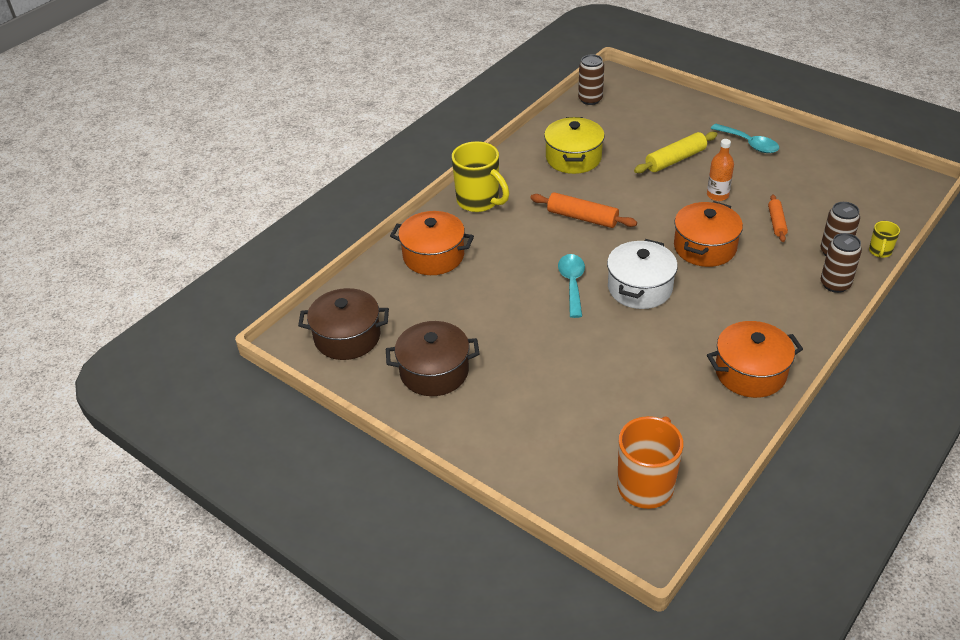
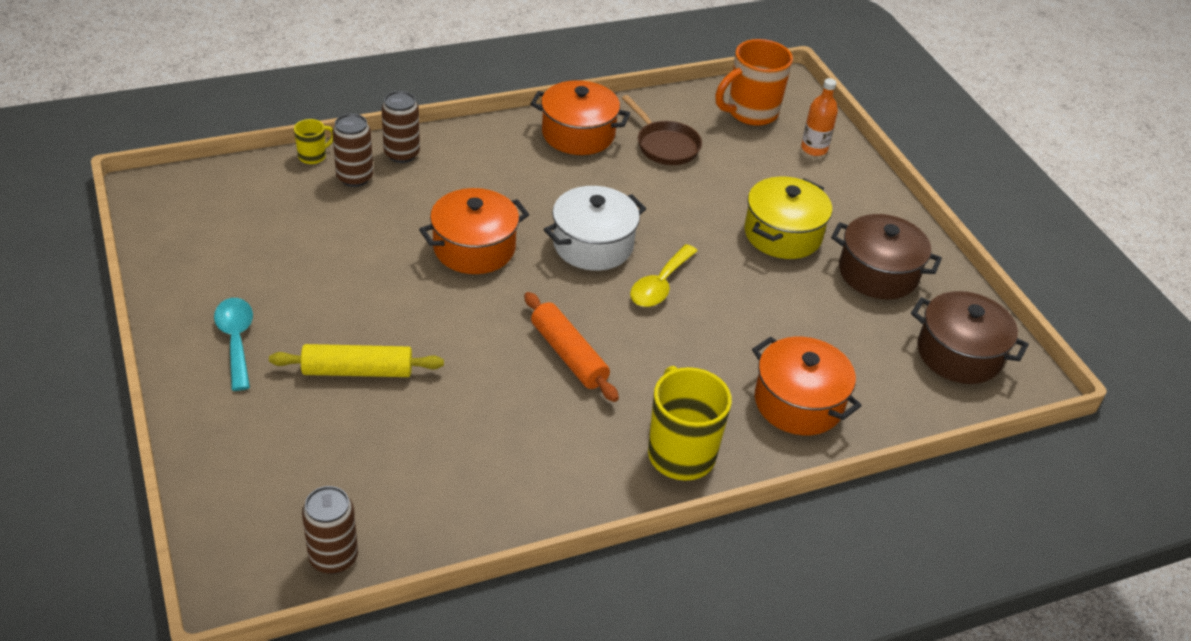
camera: 155 degrees left, 0 degrees up
yellow pot [544,117,605,174] -> yellow pot moved to [744,177,832,259]
turquoise spoon [558,254,585,318] -> yellow spoon [630,244,698,307]
orange bottle [707,139,734,201] -> orange bottle moved to [801,78,838,156]
orange rolling pin [768,194,788,242] -> none
none -> brown pan [622,95,702,165]

